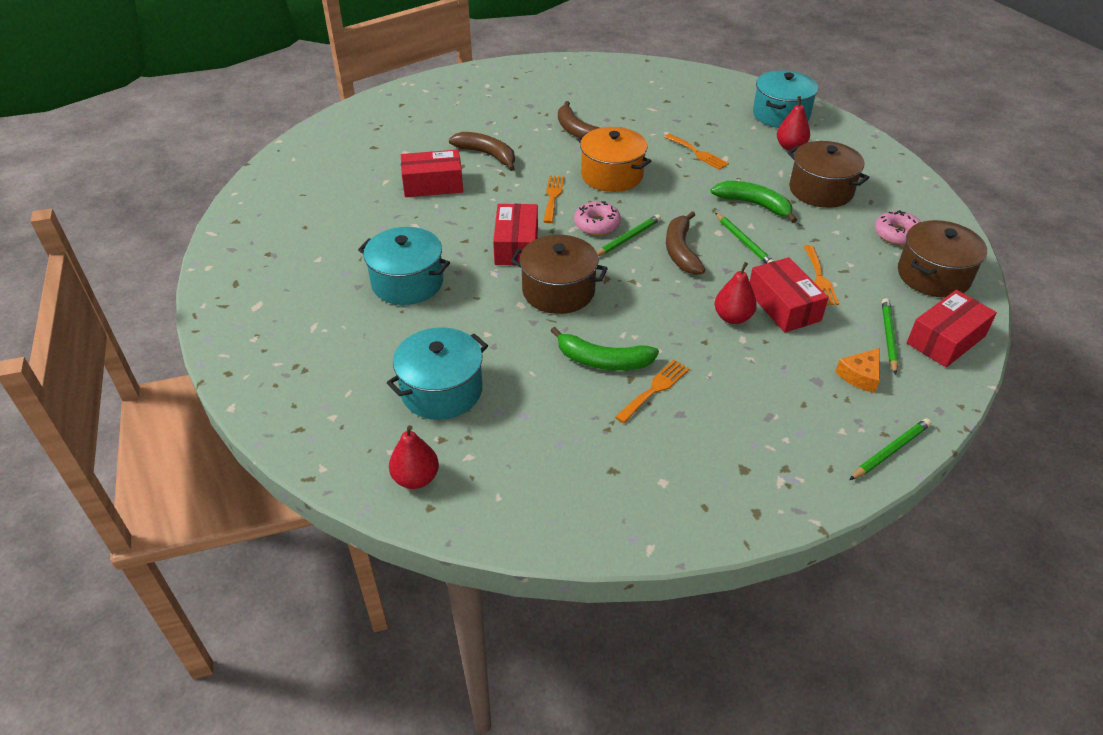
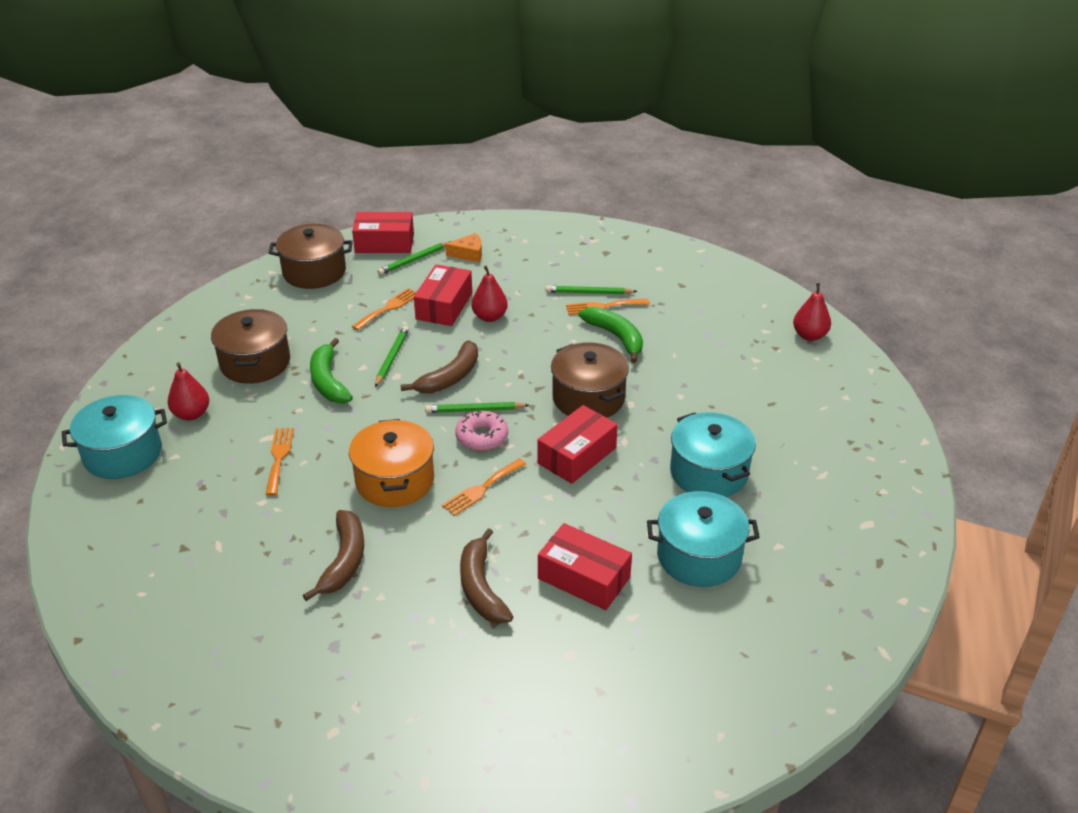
camera: 140 degrees left, 5 degrees down
turquoise pot [387,328,488,420] -> turquoise pot moved to [647,491,760,587]
green pencil [849,418,931,480] -> green pencil moved to [546,285,638,294]
pink donut [875,210,921,246] -> none

